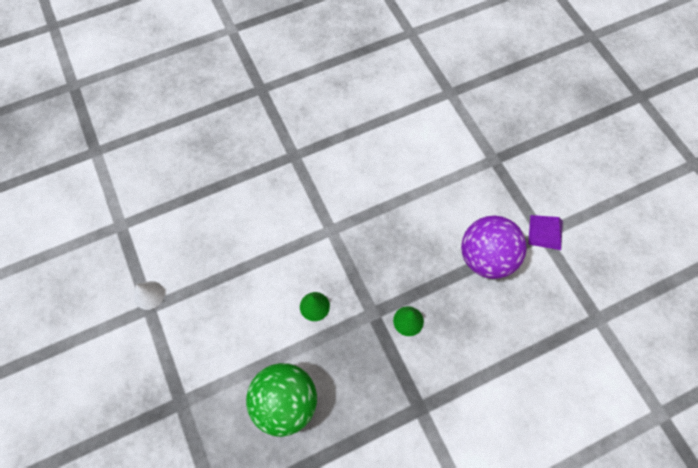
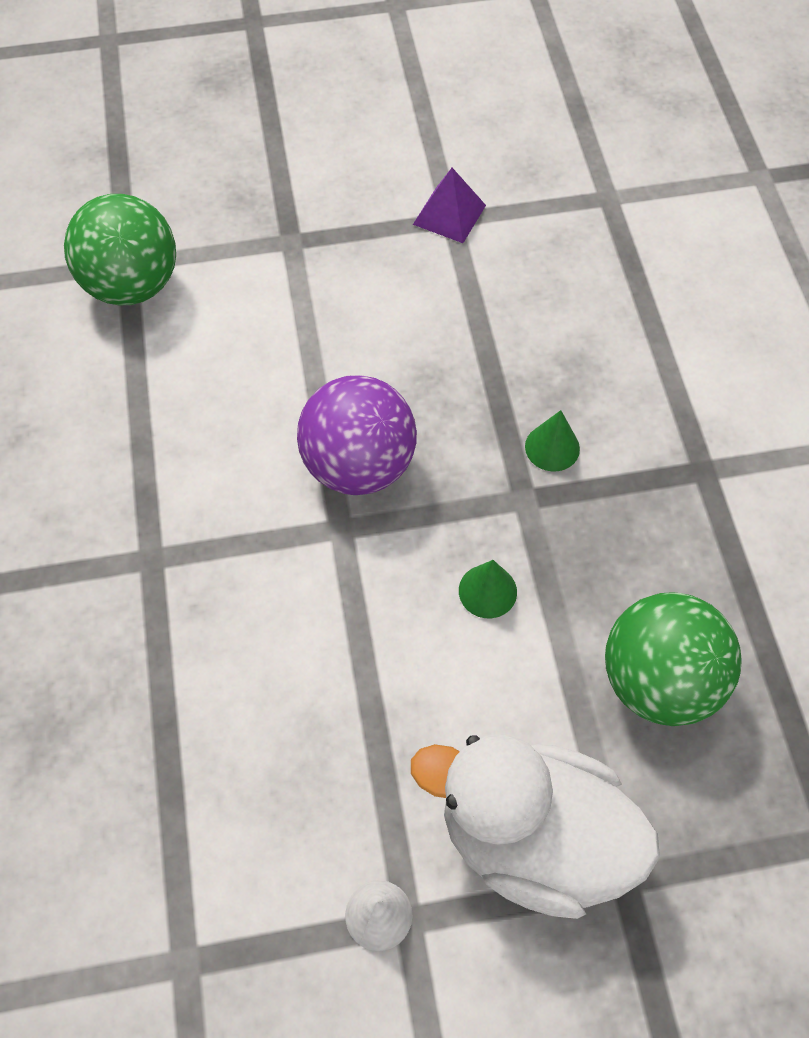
camera: 75 degrees left, 5 degrees down
purple ball [461,216,527,279] -> purple ball moved to [297,375,417,495]
none -> green ball [64,194,176,306]
none -> white duck [411,734,660,919]

